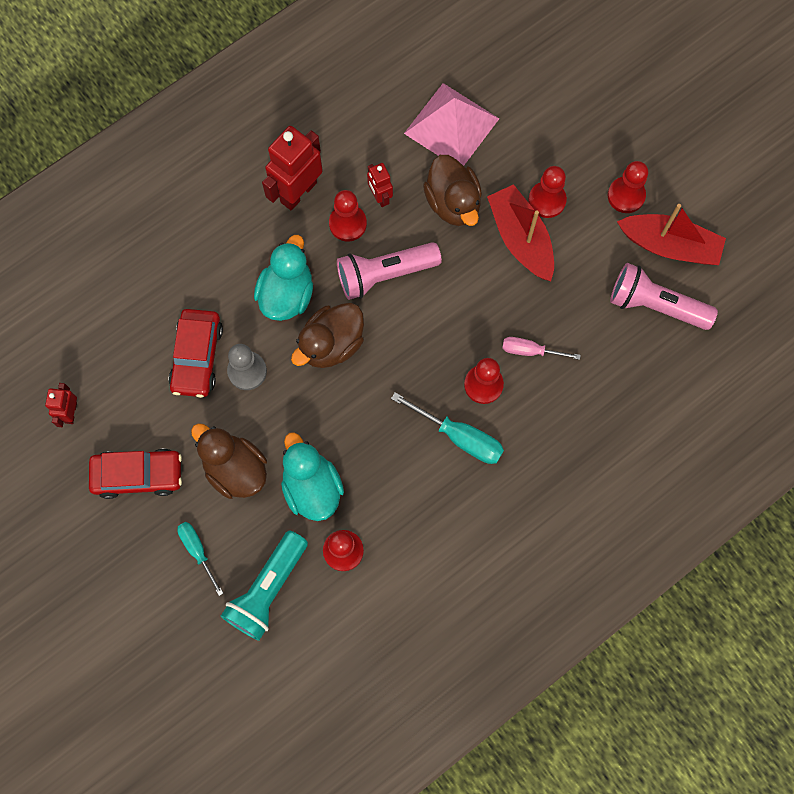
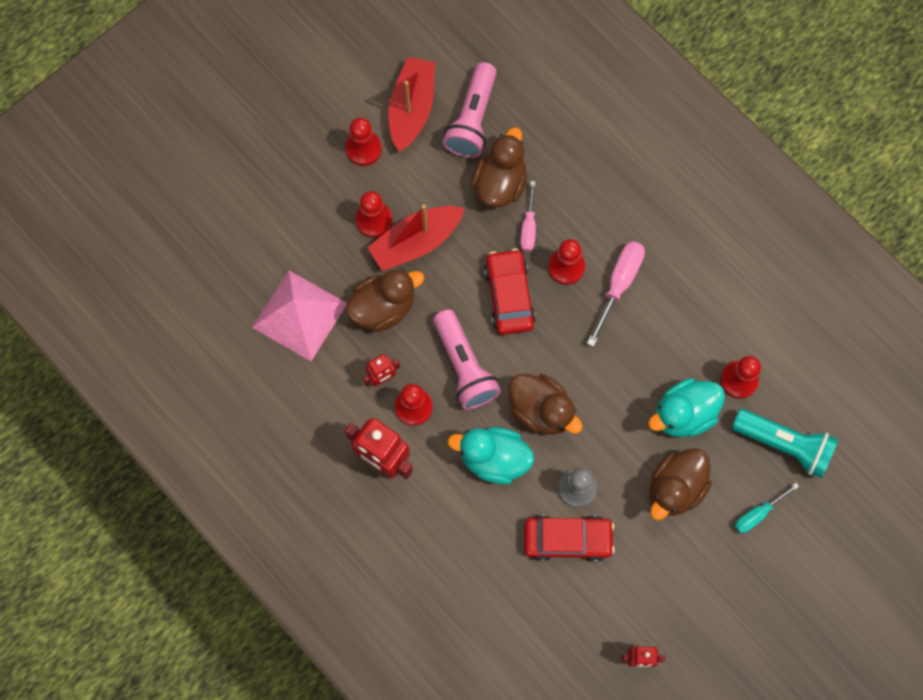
camera: 95 degrees left, 0 degrees up
red car [89,448,182,499] -> red car moved to [484,249,536,335]
turquoise screwdriver [391,392,504,464] -> pink screwdriver [587,241,645,347]
none -> brown duck [471,127,527,207]

